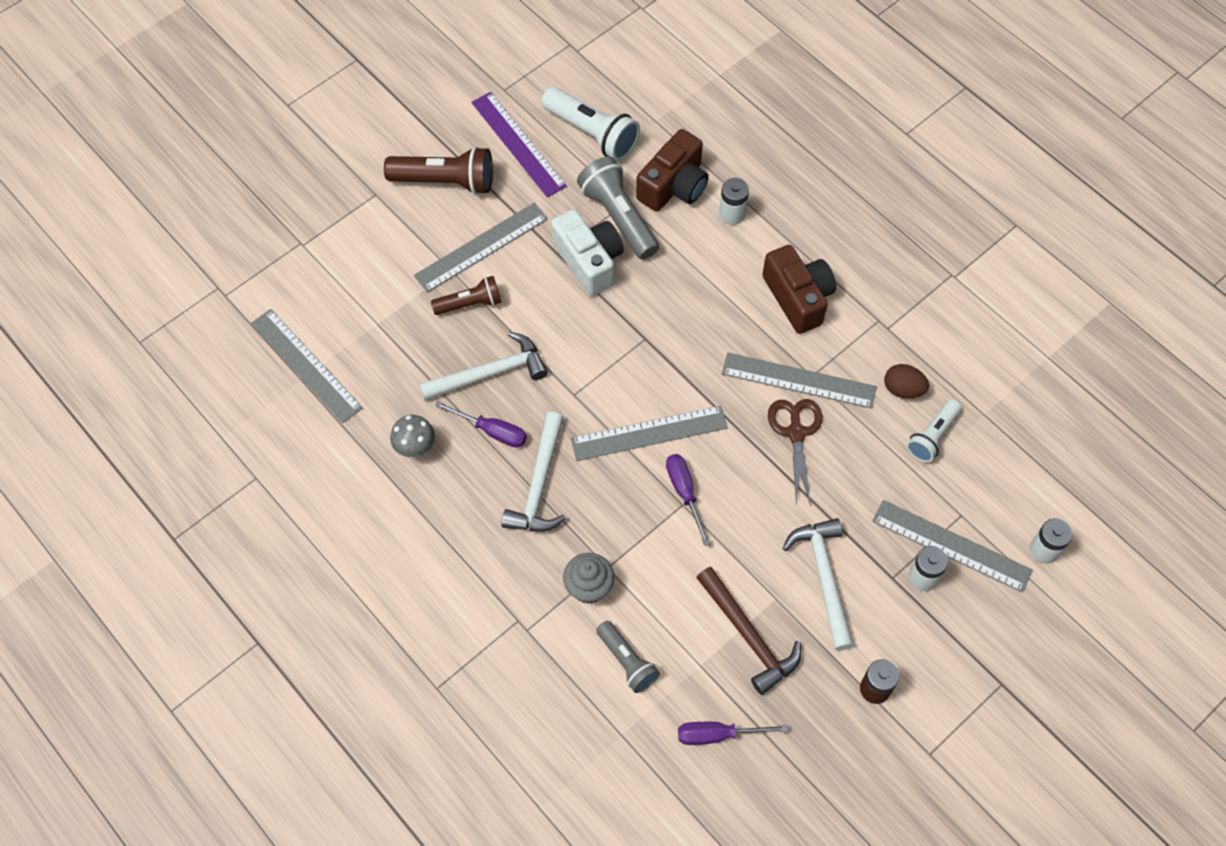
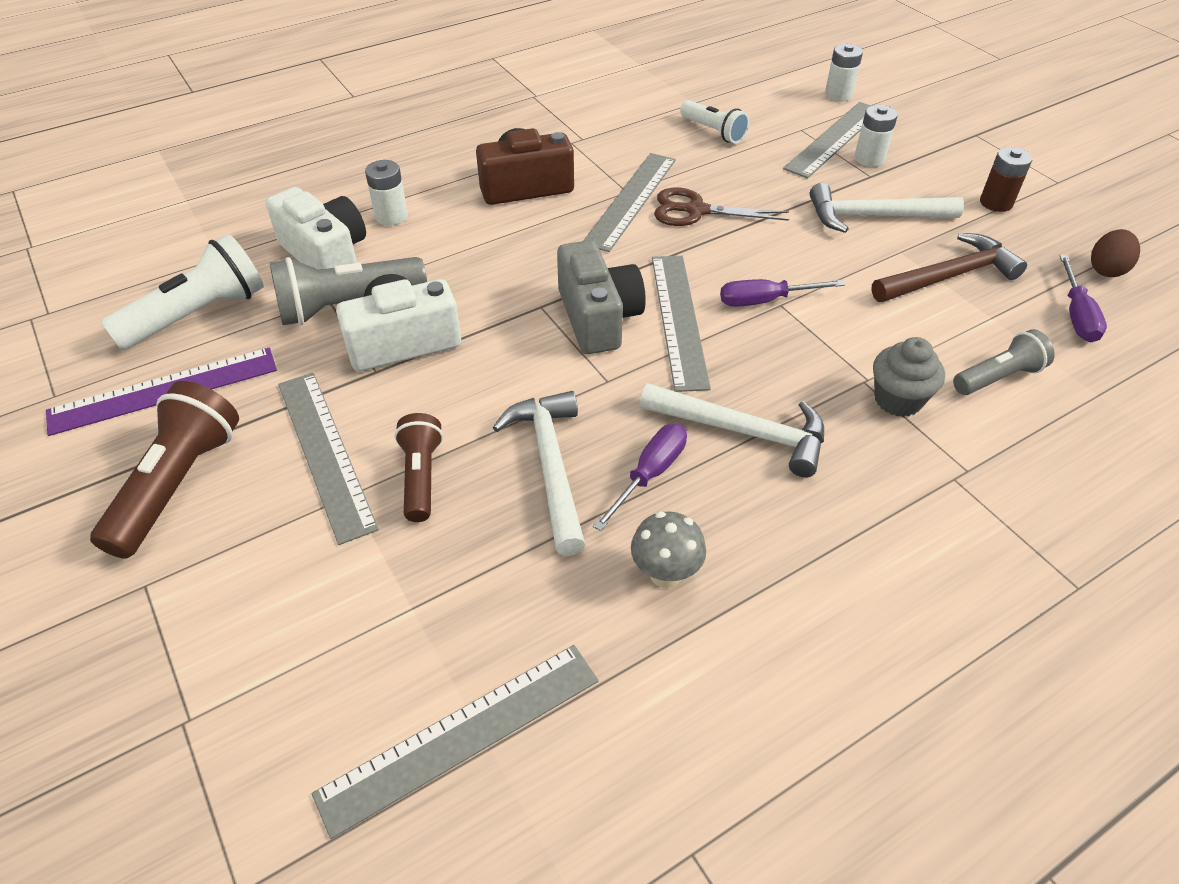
camera: 80 degrees left, 15 degrees down
brown camera [636,129,709,211] -> white camera [266,187,366,270]
brown egg [884,364,929,398] -> brown egg moved to [1091,229,1140,277]
none -> grey camera [557,240,646,354]

